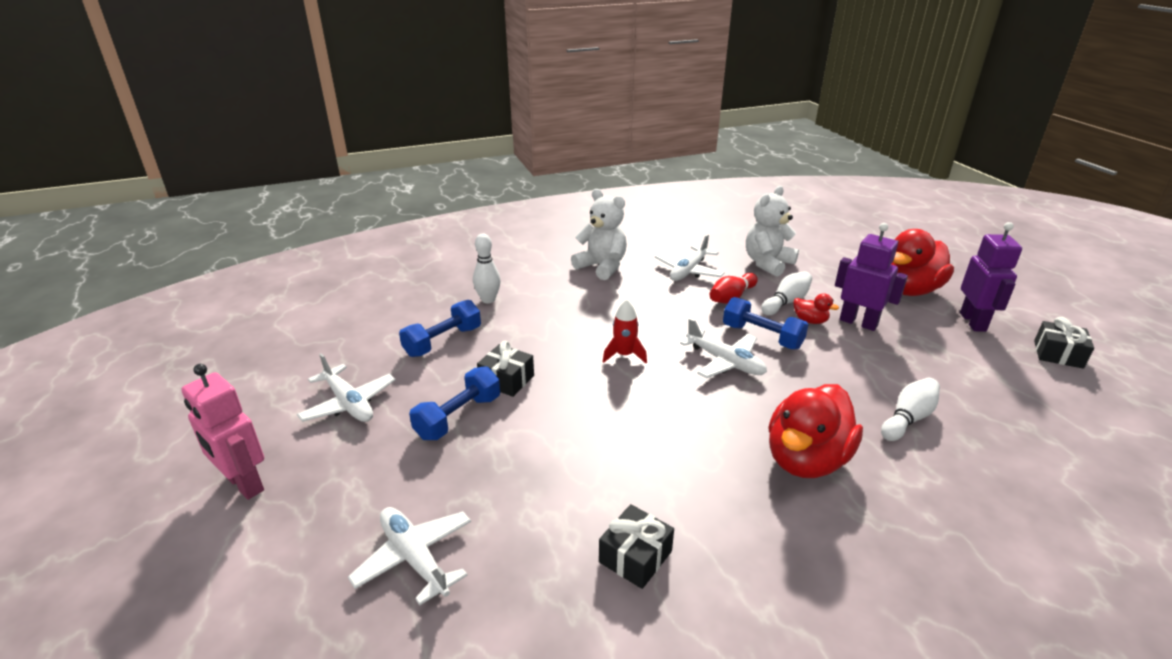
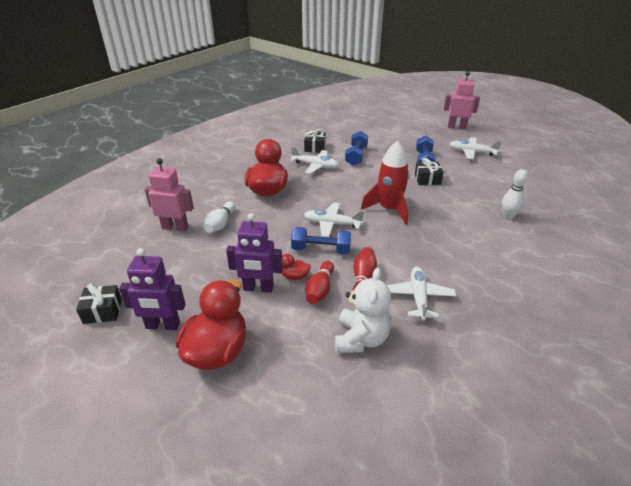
camera: 150 degrees right, 5 degrees up
white plane [348,507,471,605] -> white plane moved to [290,146,339,174]
blue dumbbell [399,300,481,357] -> blue dumbbell moved to [345,131,368,166]
white teddy bear [571,189,627,280] -> none
red rocket [603,299,647,363] -> red rocket [361,141,409,225], size x1.82
white bowling pin [761,271,812,315] -> red bowling pin [305,261,334,304]
purple robot [960,222,1022,332] -> purple robot turned 60 degrees counterclockwise [119,248,186,330]
none -> pink robot [145,158,194,232]

